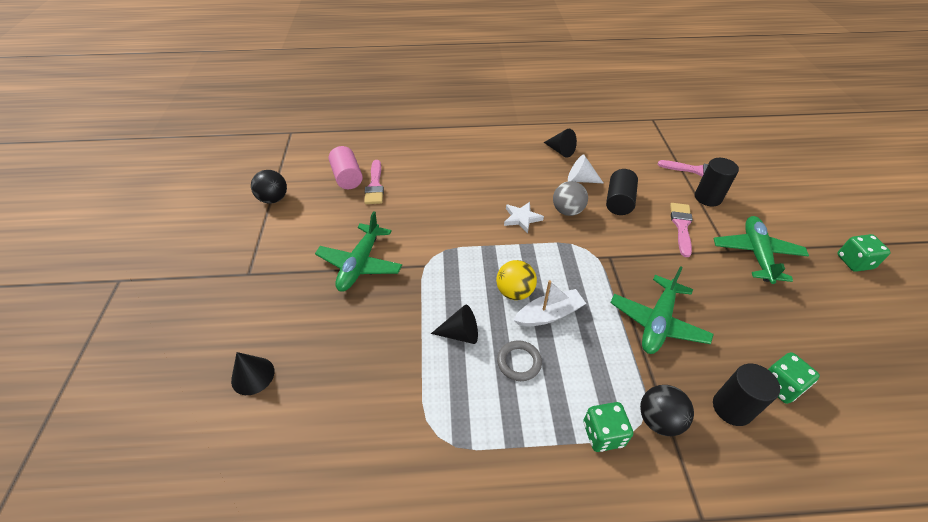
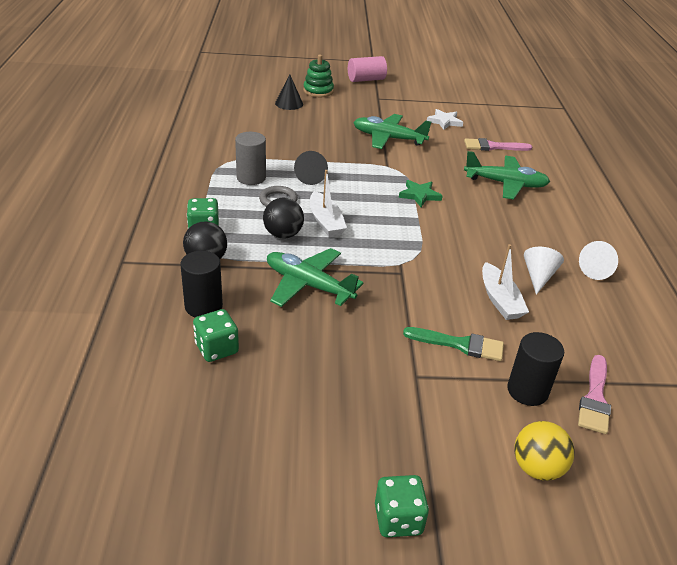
camera: 90 degrees right, 10 degrees down
black ball [251,170,287,203] -> black ball moved to [263,198,304,239]
pink cylinder [329,146,363,189] -> pink cylinder moved to [348,56,387,82]
yellow ball [496,260,537,300] -> yellow ball moved to [514,421,575,481]
white star [504,202,544,233] -> white star moved to [427,109,463,130]
black cone [544,129,577,158] -> white cone [579,241,618,280]
grey ball [553,181,588,216] -> none
black cylinder [606,169,638,215] -> white boat [482,244,529,320]
pink brush [670,203,693,257] -> green brush [403,327,504,361]
green plane [714,216,809,284] -> green plane moved to [464,151,550,199]
none -> grey cylinder [235,132,266,185]
none -> green stacking toy [303,55,334,97]
none -> green star [399,180,443,207]

